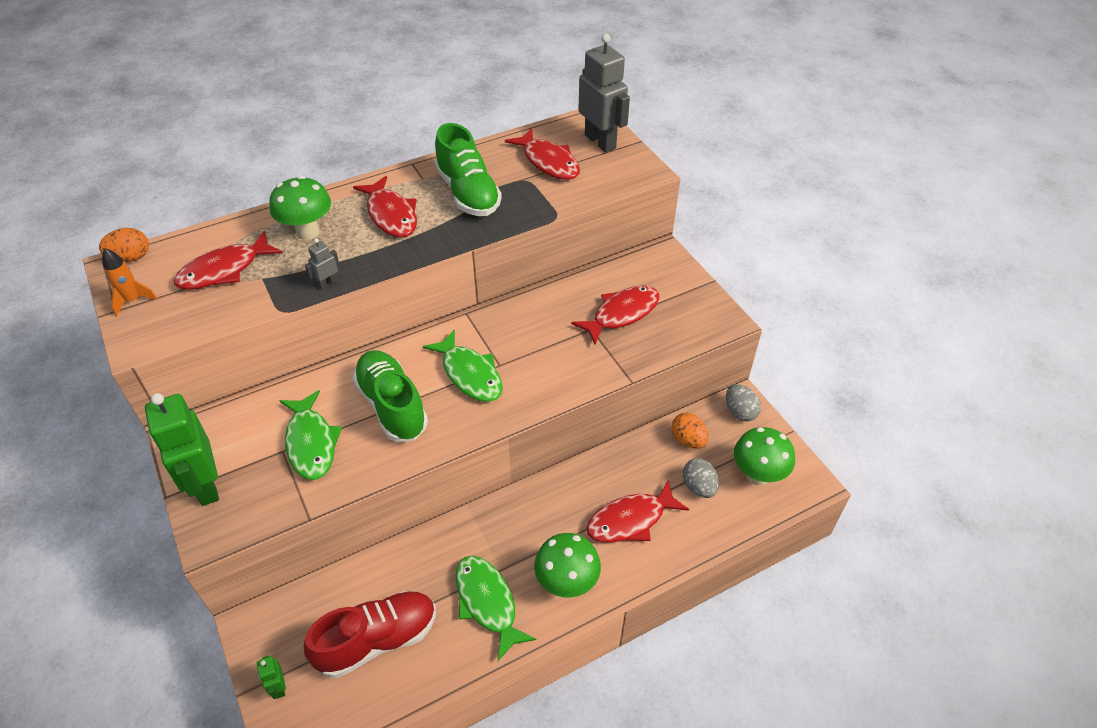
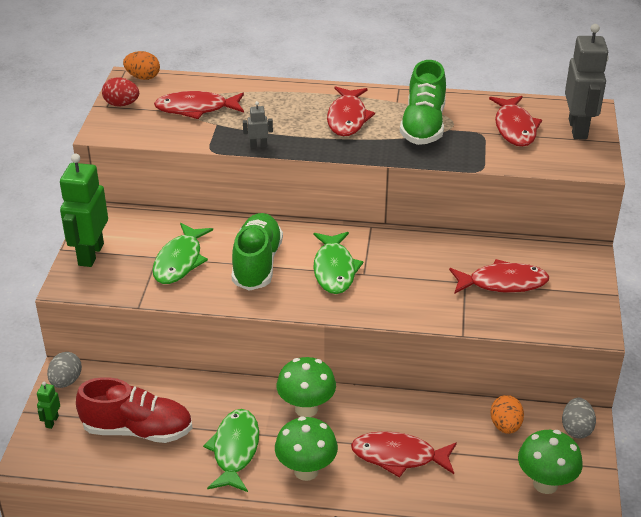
camera: 35 degrees right, 10 degrees down
orange rocket [102,248,157,317] -> red egg [102,77,139,107]
green mushroom [269,176,331,240] -> green mushroom moved to [277,357,336,417]
grey egg [683,458,719,498] -> grey egg moved to [47,352,82,388]

